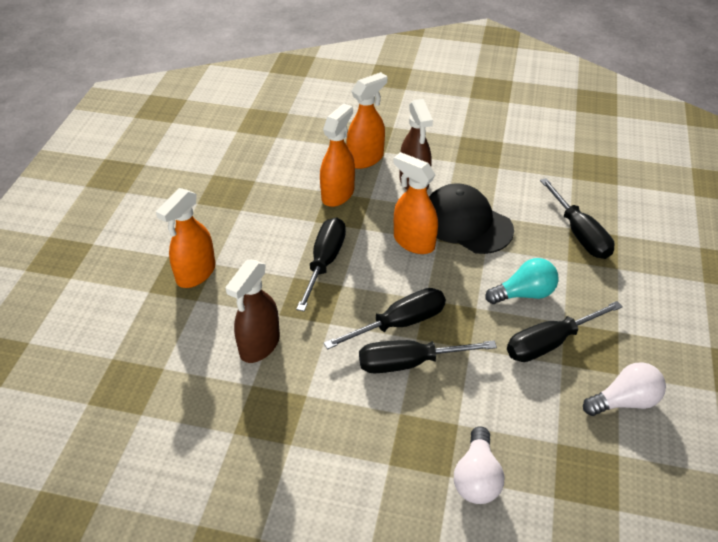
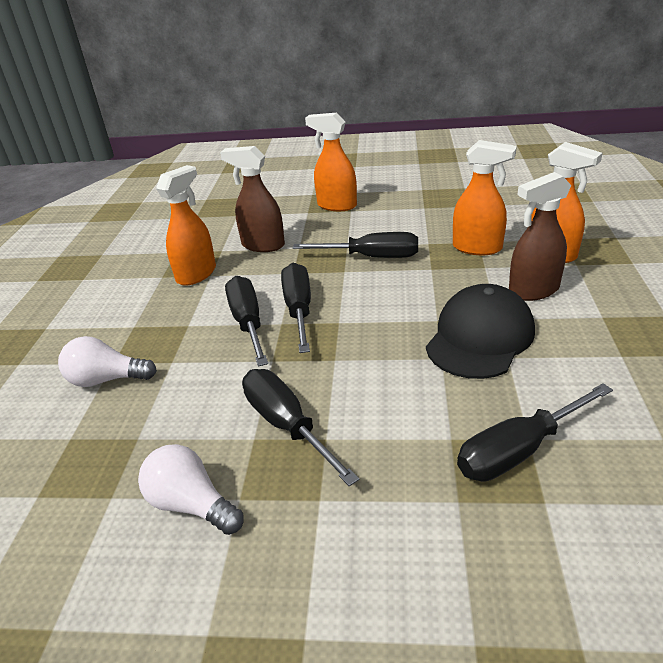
camera: 85 degrees right, 10 degrees down
black screwdriver [324,288,446,350] -> black screwdriver turned 150 degrees counterclockwise [281,263,311,353]
orange spray bottle [393,152,438,254] -> orange spray bottle moved to [156,165,216,286]
turquoise light bulb [485,258,559,304] -> none
white light bulb [583,362,666,416] -> white light bulb turned 150 degrees clockwise [138,444,244,535]

